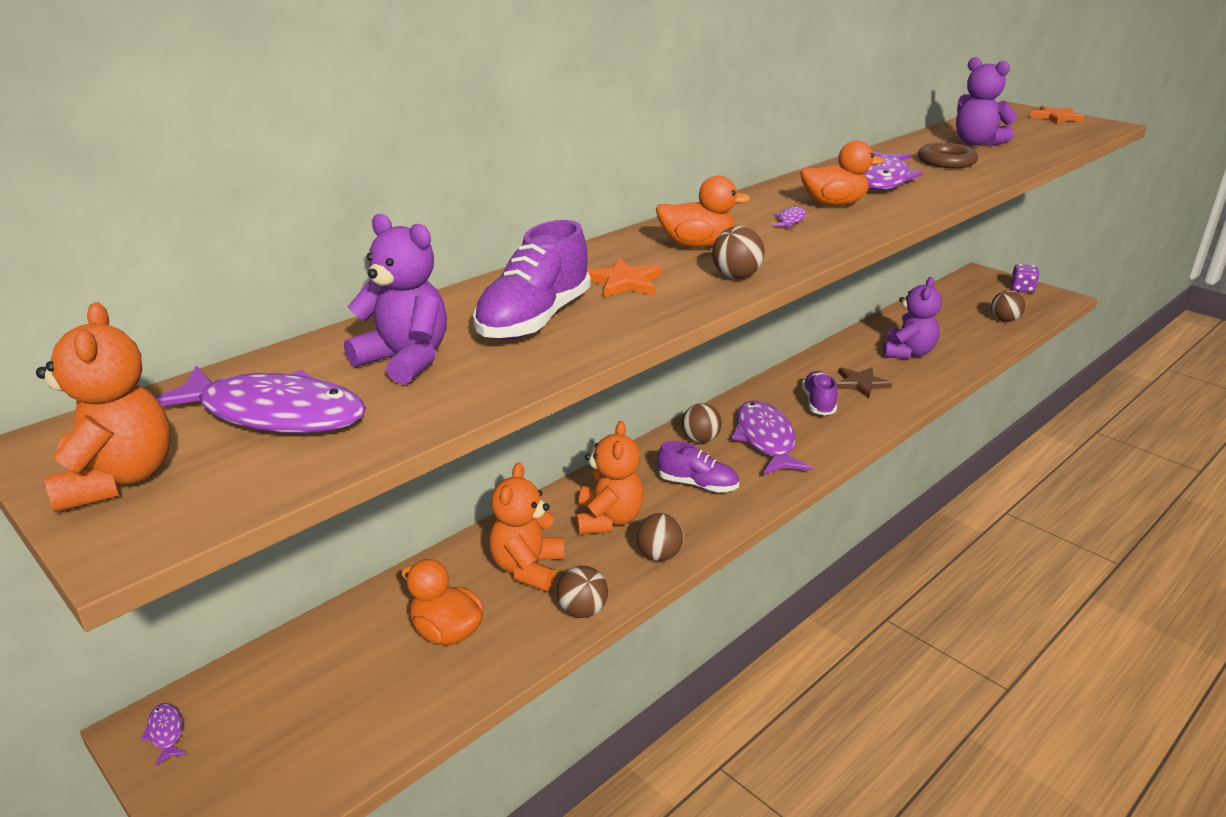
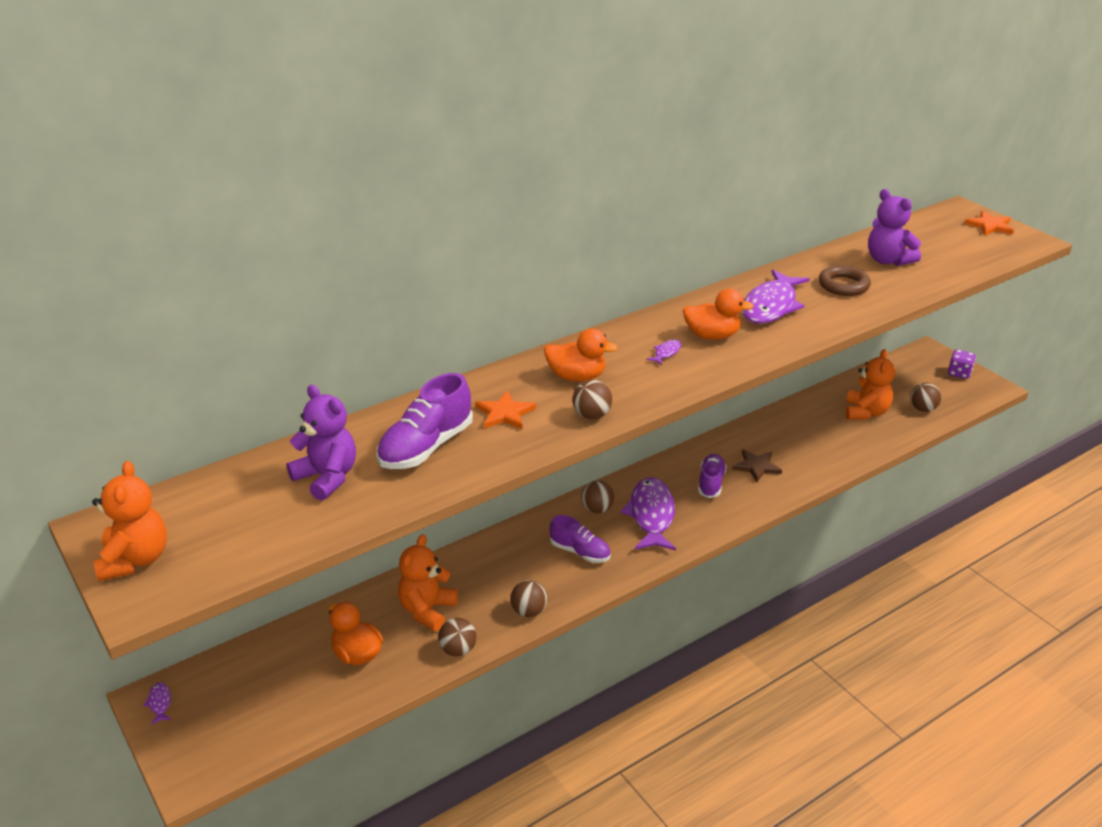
camera: 10 degrees right, 5 degrees up
purple fish [155,366,366,433] -> none
orange teddy bear [576,421,644,535] -> orange teddy bear moved to [846,349,895,419]
purple teddy bear [883,277,942,359] -> none

